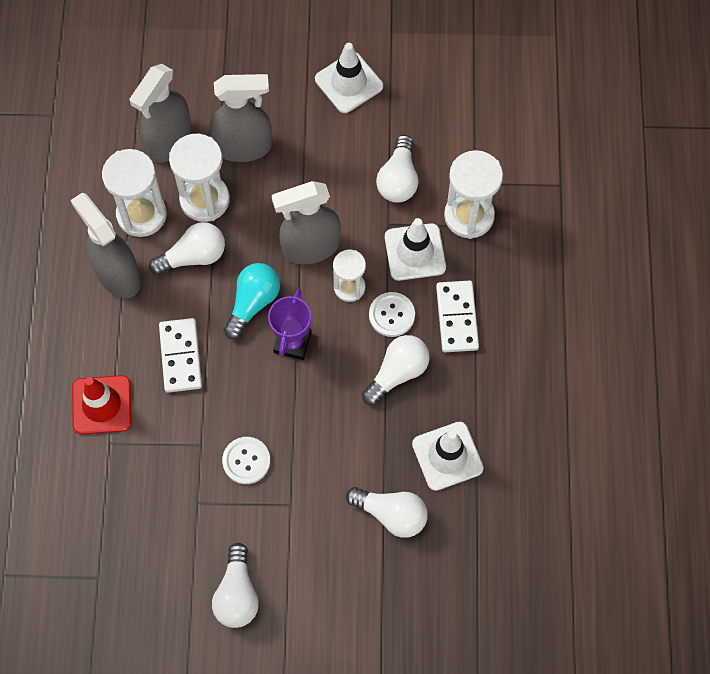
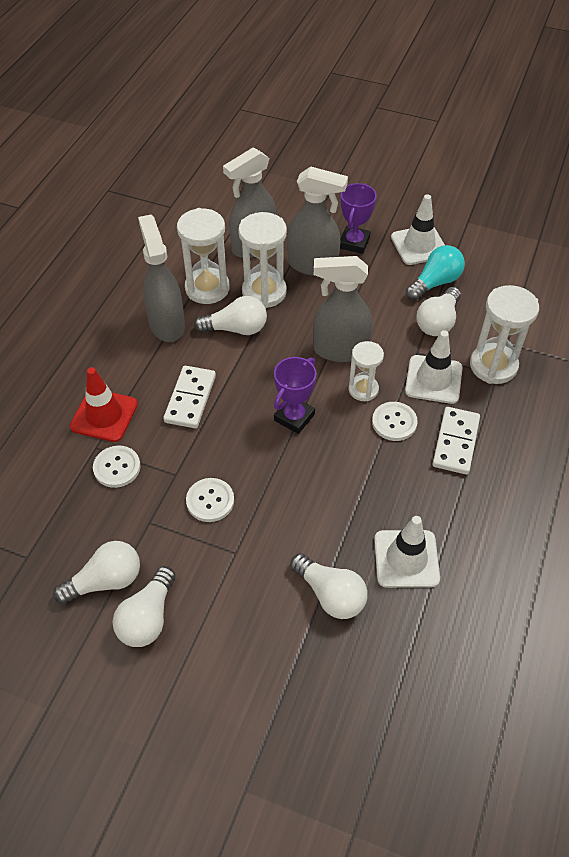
camera: 20 degrees right, 15 degrees down
turquoise light bulb [224,263,280,339] -> turquoise light bulb moved to [406,245,465,301]
white light bulb [362,335,430,405] -> white light bulb moved to [53,541,140,604]
none -> white button [93,446,141,488]
none -> purple trophy [340,183,377,254]

